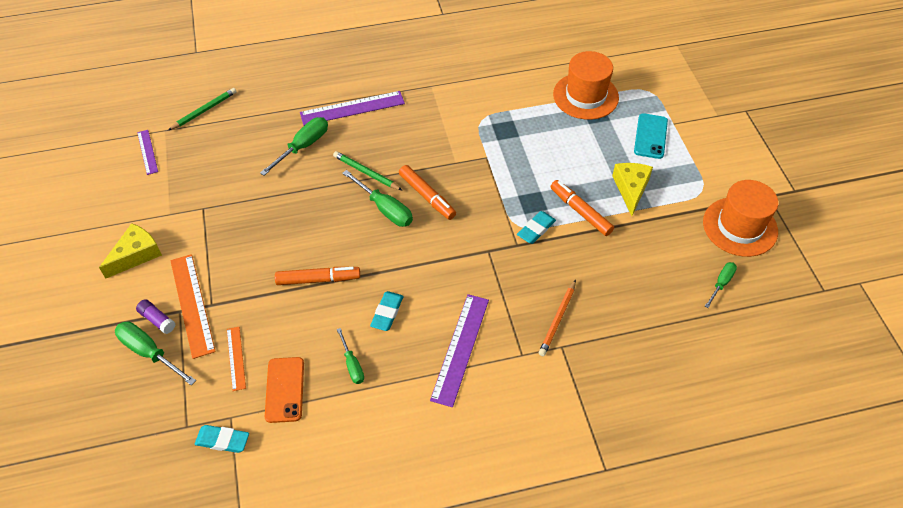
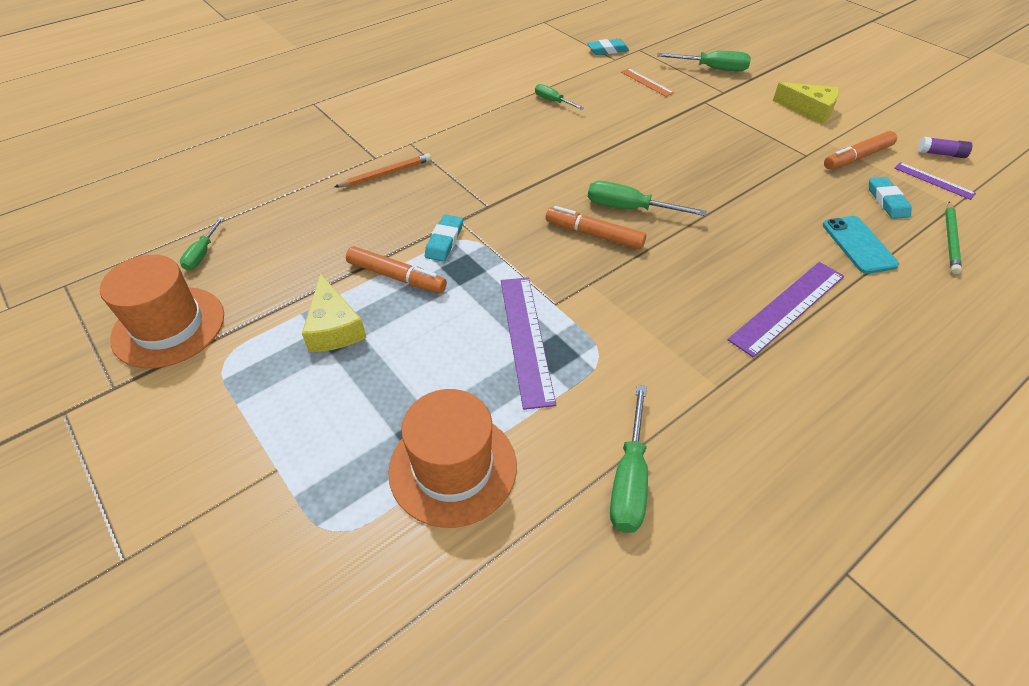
camera: 155 degrees right, 5 degrees down
yellow cheese [99,223,162,279] -> yellow cheese turned 75 degrees counterclockwise [773,82,839,124]
purple glue stick [136,299,175,334] -> purple glue stick moved to [918,137,972,158]
orange ruler [170,254,216,359] -> none
green screwdriver [260,117,328,176] -> green screwdriver moved to [610,385,648,533]
orange phone [265,357,304,423] -> none
orange marker [275,267,360,285] -> orange marker moved to [824,131,897,169]
green pencil [333,151,402,190] -> none
turquoise eraser [370,291,403,331] -> turquoise eraser moved to [869,177,912,219]
purple ruler [430,294,489,407] -> purple ruler moved to [501,277,556,410]
orange pencil [539,280,576,356] -> orange pencil turned 60 degrees clockwise [334,153,431,187]
turquoise phone [634,113,668,159] -> turquoise phone moved to [823,216,899,274]

